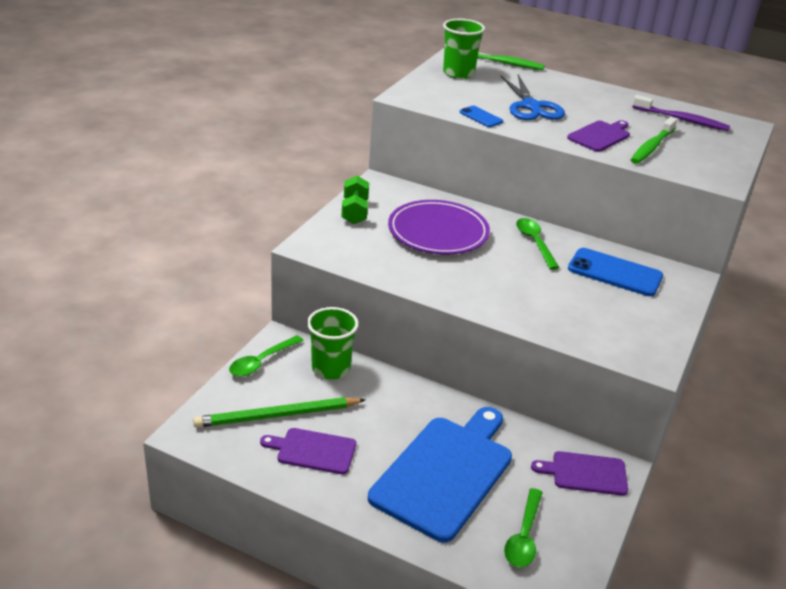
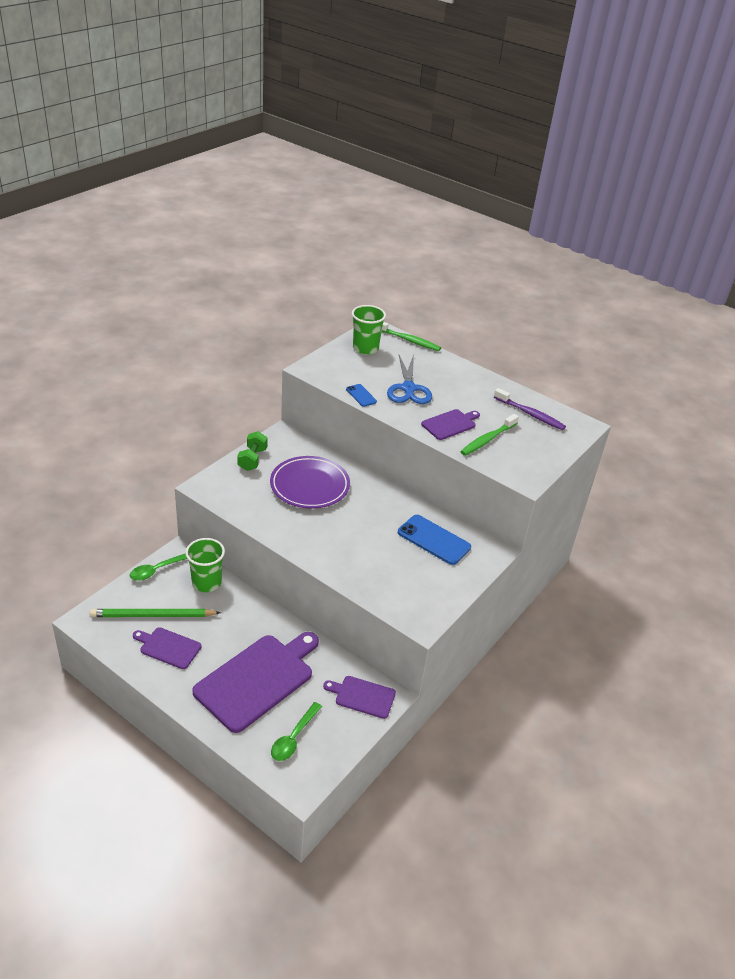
camera: 10 degrees right, 5 degrees up
blue cutting board [368,407,512,542] -> purple cutting board [192,632,319,733]
green spoon [516,218,560,270] -> none

